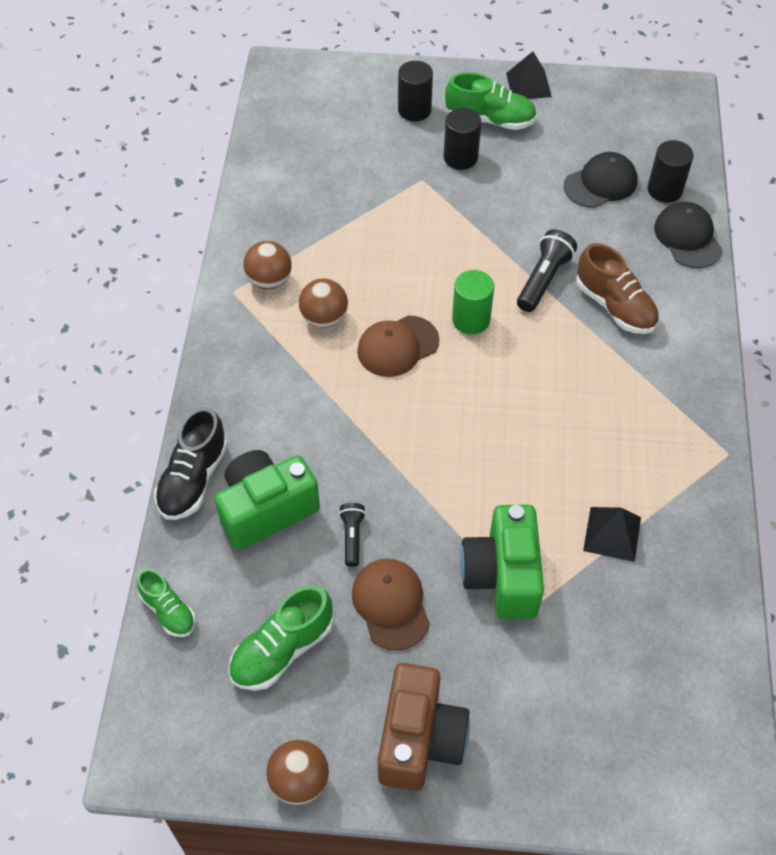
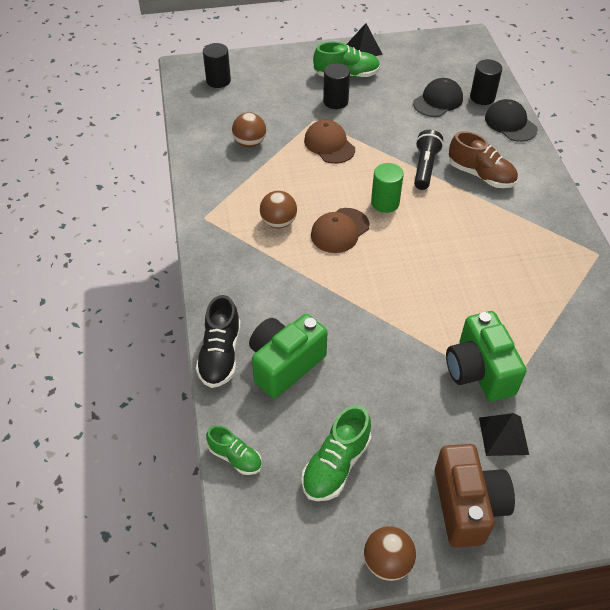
camera: 15 degrees left, 5 degrees down
brown ball [243,241,292,289] -> brown ball moved to [232,112,266,148]
black flashlight [339,503,366,567] -> none
brown cap [352,558,430,651] -> brown cap moved to [304,120,355,164]
black cylinder [398,61,433,121] -> black cylinder moved to [203,43,231,88]
black pyramid [583,507,641,562] -> black pyramid moved to [479,413,529,456]

